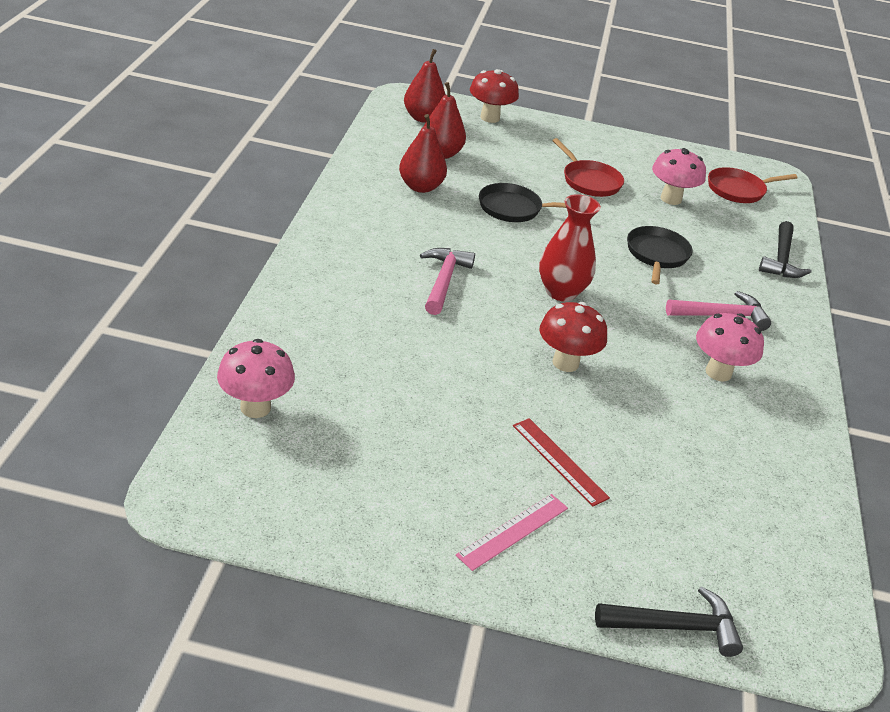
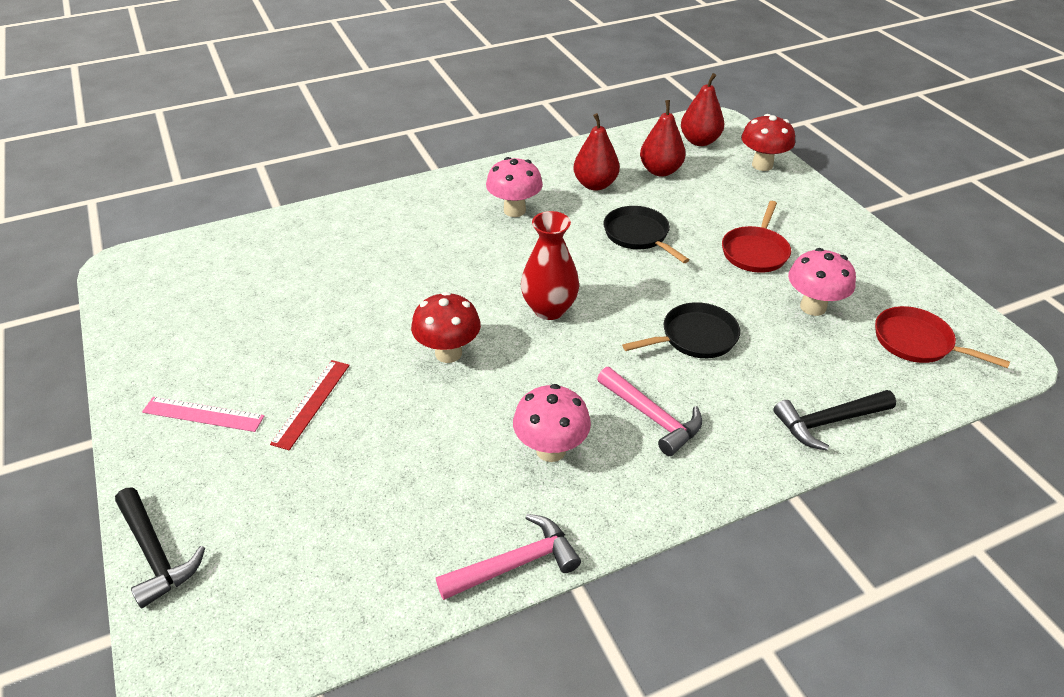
camera: 60 degrees right, 5 degrees up
pink mushroom [217,339,295,418] -> pink mushroom moved to [486,157,543,217]
pink hammer [420,248,475,315] -> pink hammer moved to [436,514,581,600]

